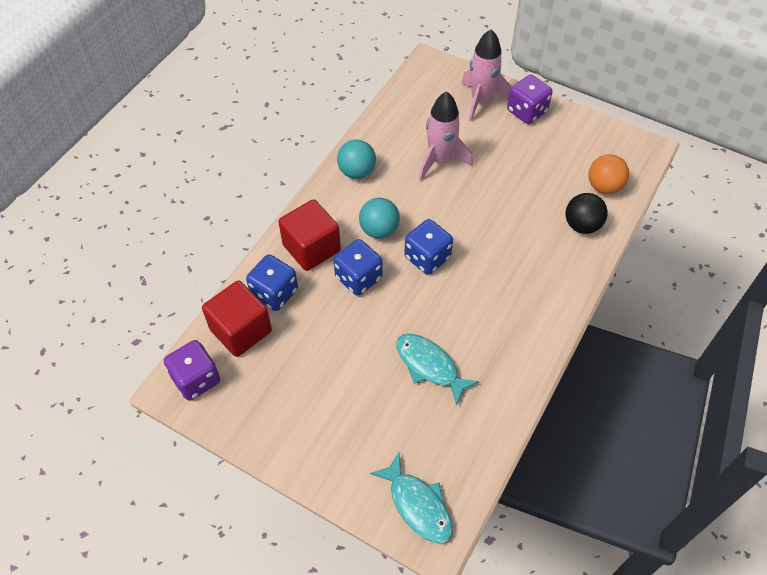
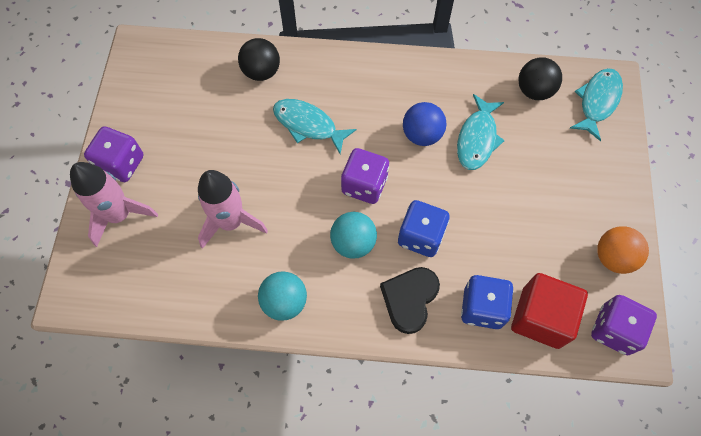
camera: 115 degrees left, 10 degrees up
red cube [278,199,341,271] -> black heart [380,267,440,334]
blue dice [404,219,453,275] -> purple dice [341,148,389,204]
orange ball [588,154,629,194] -> orange ball moved to [597,226,649,274]
none -> turquoise fish [273,99,356,154]
none -> blue ball [403,102,447,146]
none -> black ball [518,57,562,100]

